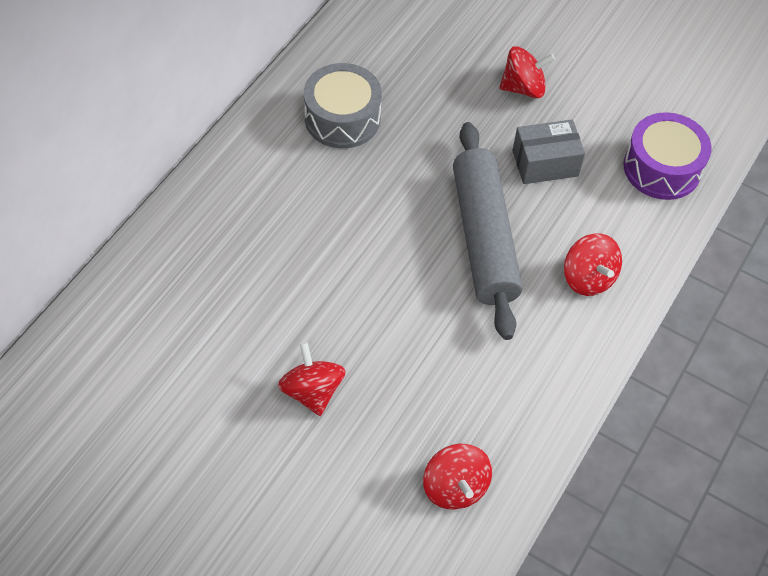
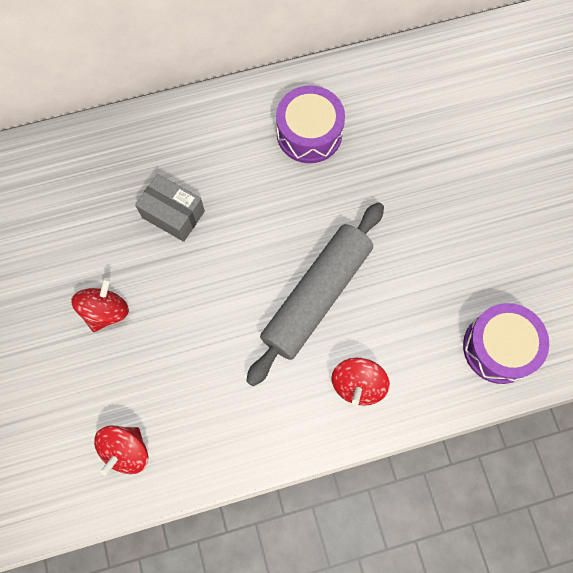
camera: 45 degrees right, 15 degrees up
grey drum [304,63,382,148] -> purple drum [276,85,345,163]
red spinning top [499,46,555,98] -> none
grey box [512,120,585,184] -> grey box moved to [135,174,205,242]

